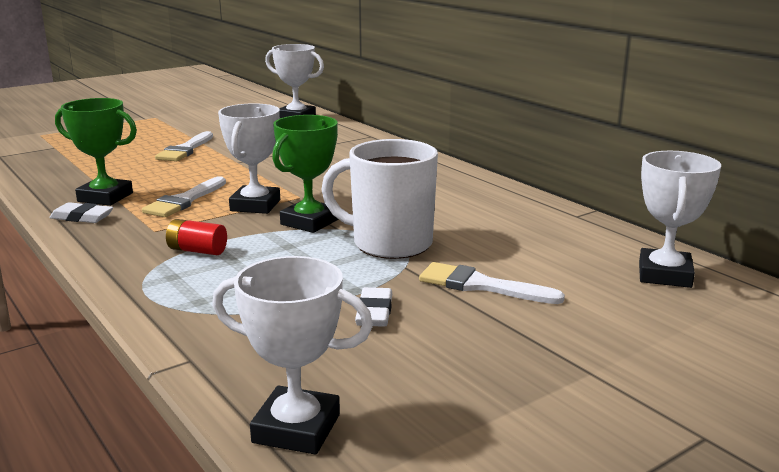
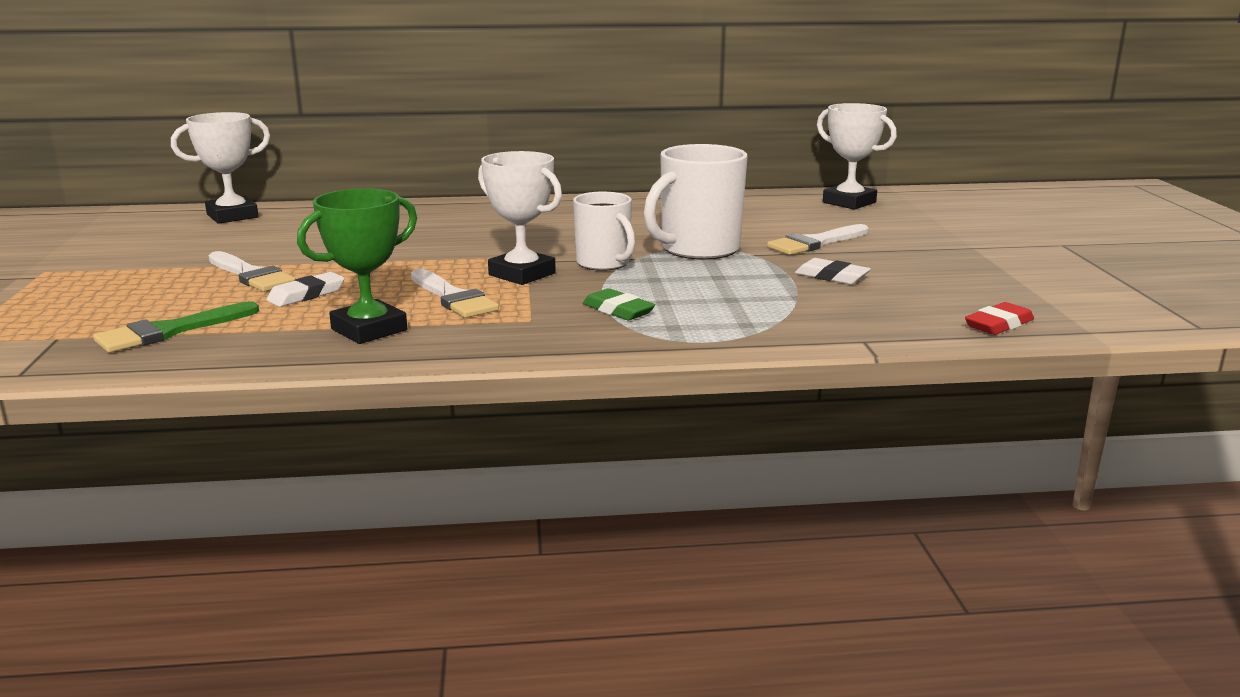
camera: 60 degrees left, 0 degrees up
white eraser [49,202,113,223] -> white eraser moved to [267,272,345,307]
red battery [166,219,227,255] -> green eraser [583,288,655,320]
white trophy [212,256,373,455] -> red eraser [965,302,1034,335]
green trophy [272,115,338,233] -> white mug [573,192,635,271]
none -> green brush [93,301,259,353]

